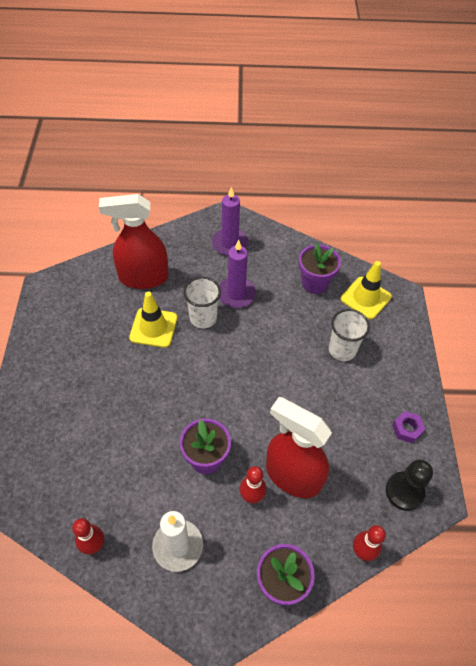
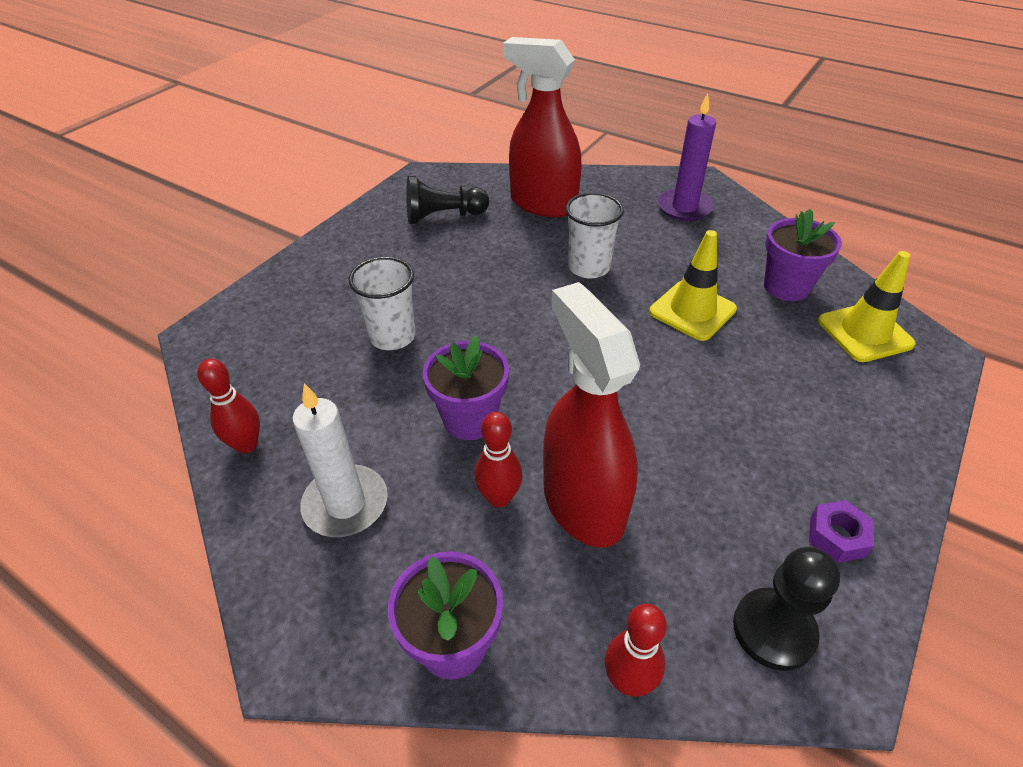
camera: 35 degrees right, 10 degrees down
yellow traffic cone [129,291,177,348] -> yellow traffic cone moved to [649,230,737,341]
purple candle [219,240,256,308] -> none
white cup [329,309,370,361] -> white cup moved to [349,257,416,350]
none -> black pawn [406,176,489,224]

